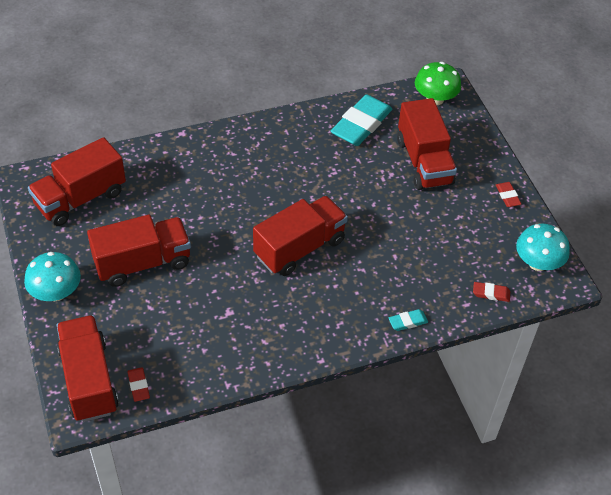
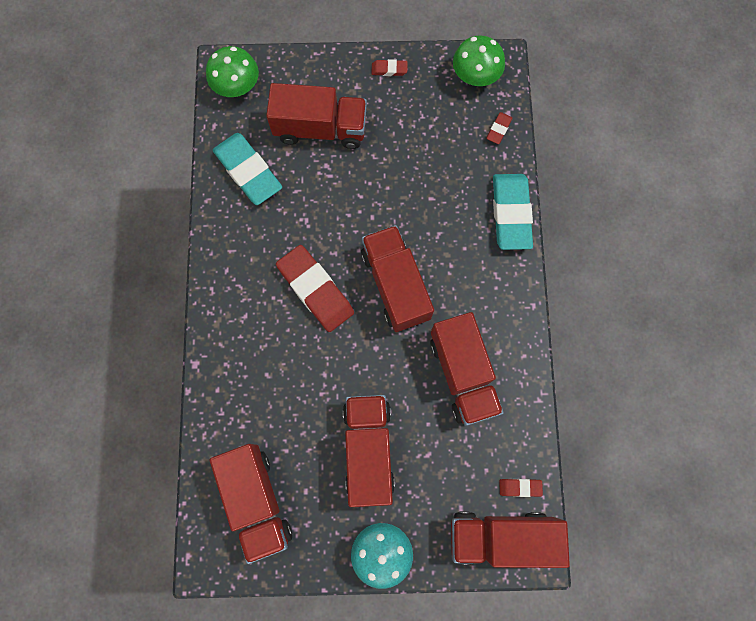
camera: 70 degrees left, 25 degrees up
turquoise eraser [389,309,428,331] -> turquoise eraser [493,174,533,250], size x2.25
turquoise mushroom [516,224,570,271] -> green mushroom [453,35,505,86]
none -> red eraser [276,245,354,332]
none -> red truck [430,312,503,426]

